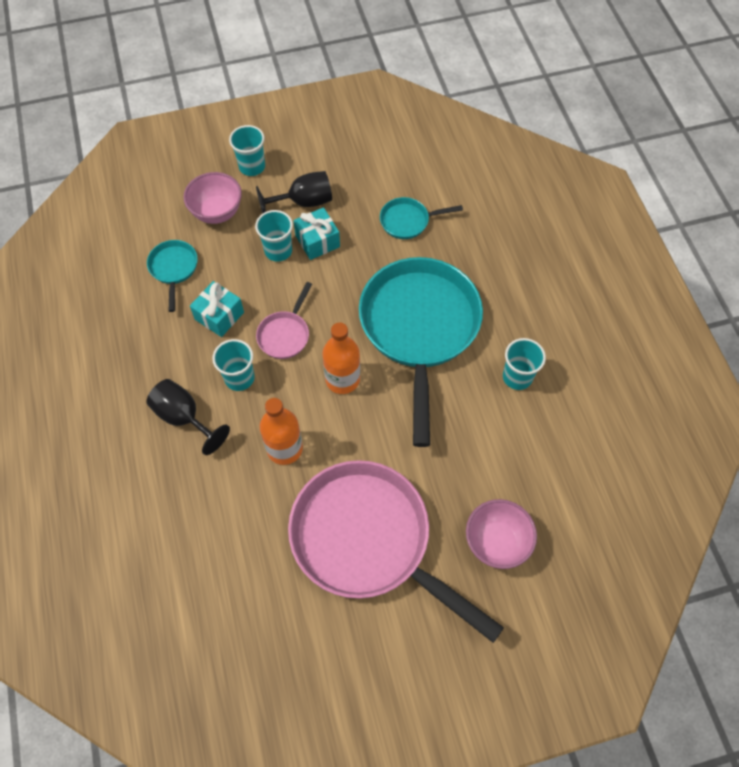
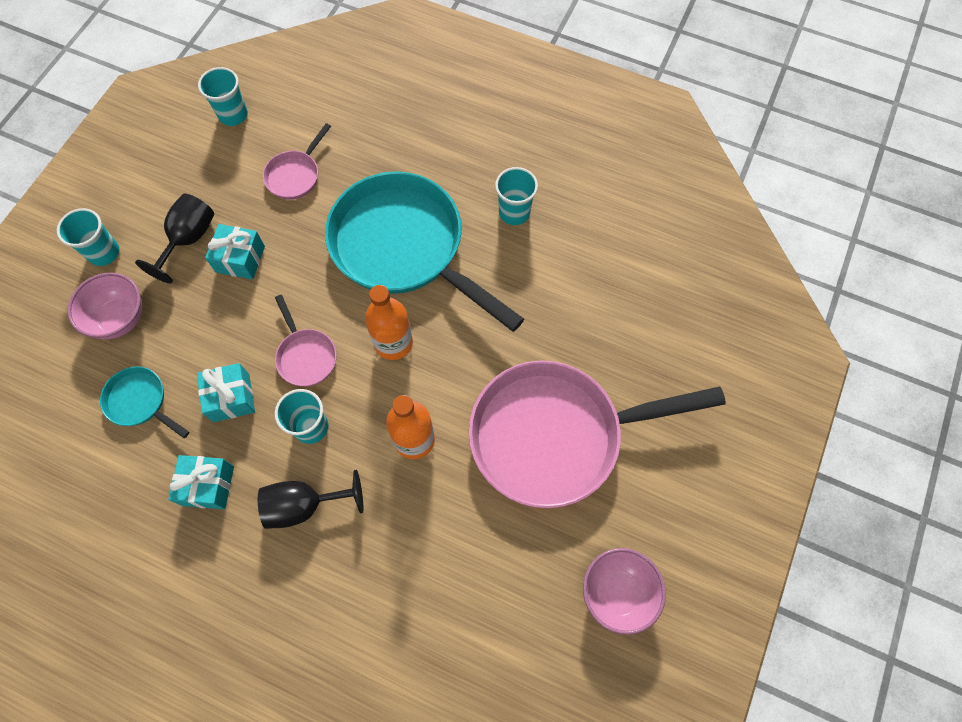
camera: 50 degrees left, 5 degrees up
turquoise cup [255,210,293,262] -> turquoise cup moved to [198,67,248,126]
turquoise pan [380,197,463,239] -> pink pan [263,123,331,200]
pink bowl [466,499,537,569] -> pink bowl moved to [583,548,666,635]
none -> turquoise gift [168,455,234,509]

